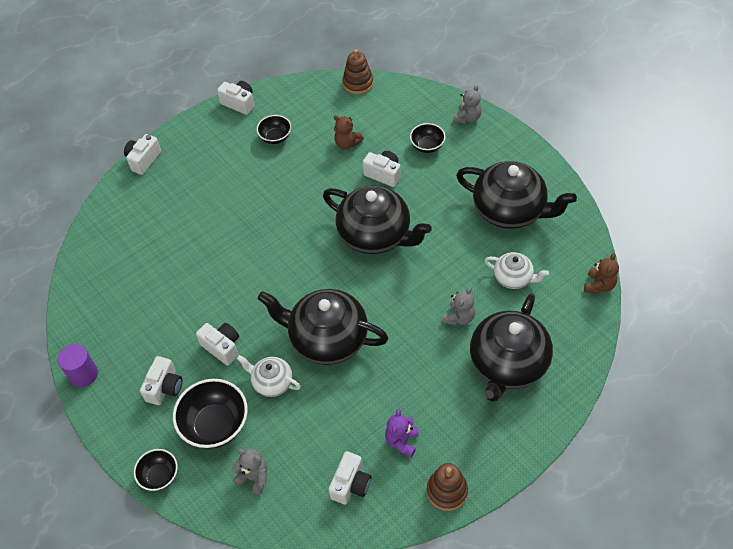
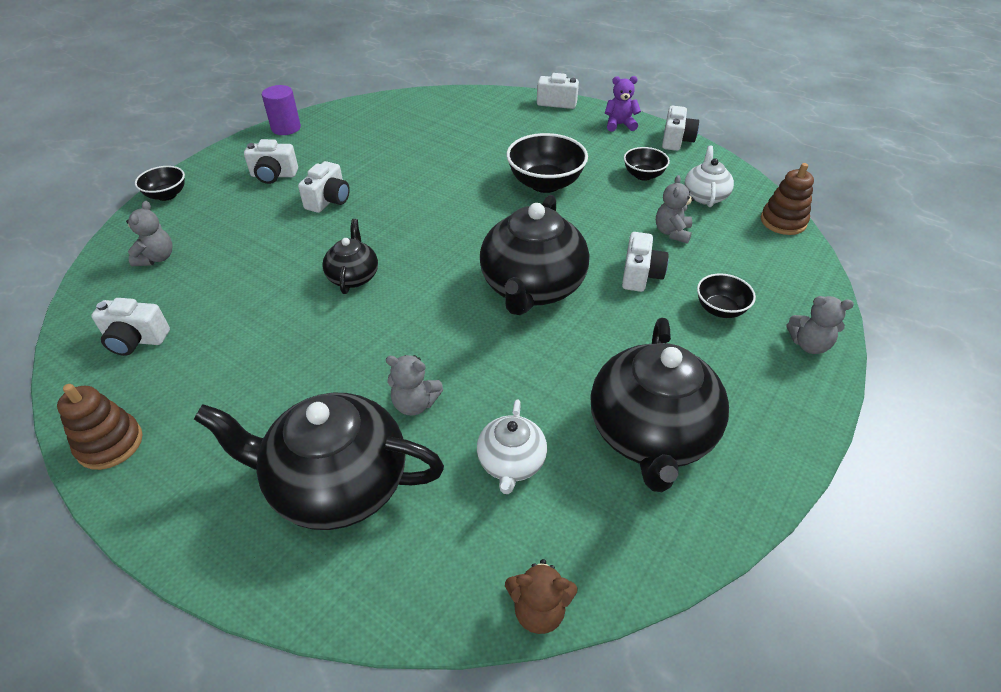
camera: 70 degrees right, 10 degrees down
black bowl [173,379,248,449] -> black bowl moved to [506,133,588,193]
white teapot [237,355,301,397] -> white teapot moved to [685,146,734,207]
black teapot [258,289,388,365] -> black teapot [322,219,378,294], size x0.51
brown teddy bear [334,115,364,149] -> grey teddy bear [656,175,694,244]
purple teddy bear [385,409,419,457] -> purple teddy bear moved to [605,76,641,132]

